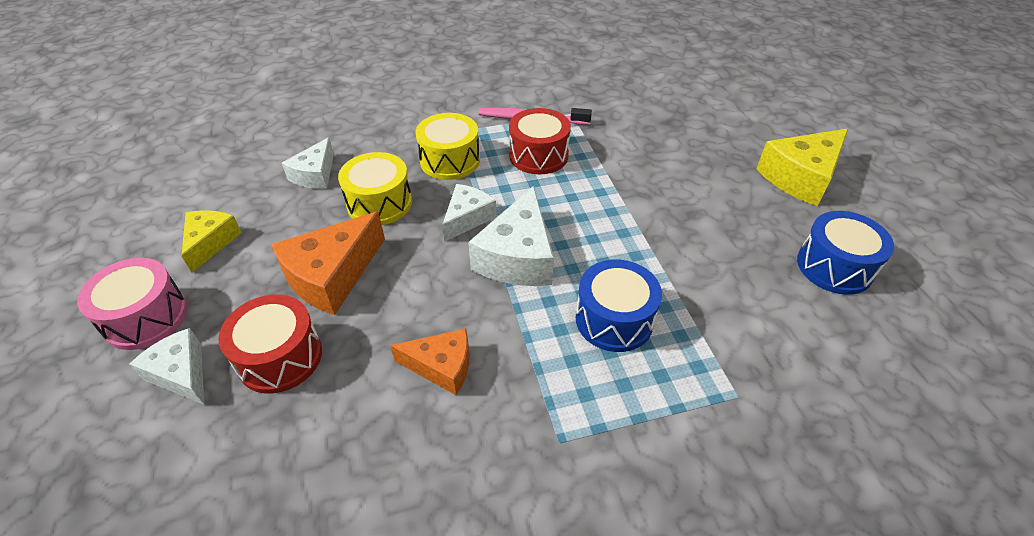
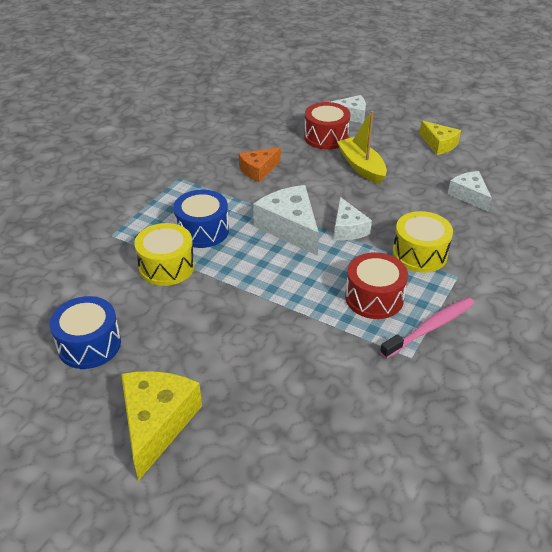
camera: 135 degrees right, 5 degrees down
pink drum [77,258,188,350] -> none
orange cheese [271,212,385,315] -> yellow boat [337,110,387,184]
yellow drum [338,152,412,225] -> yellow drum moved to [134,223,195,286]

